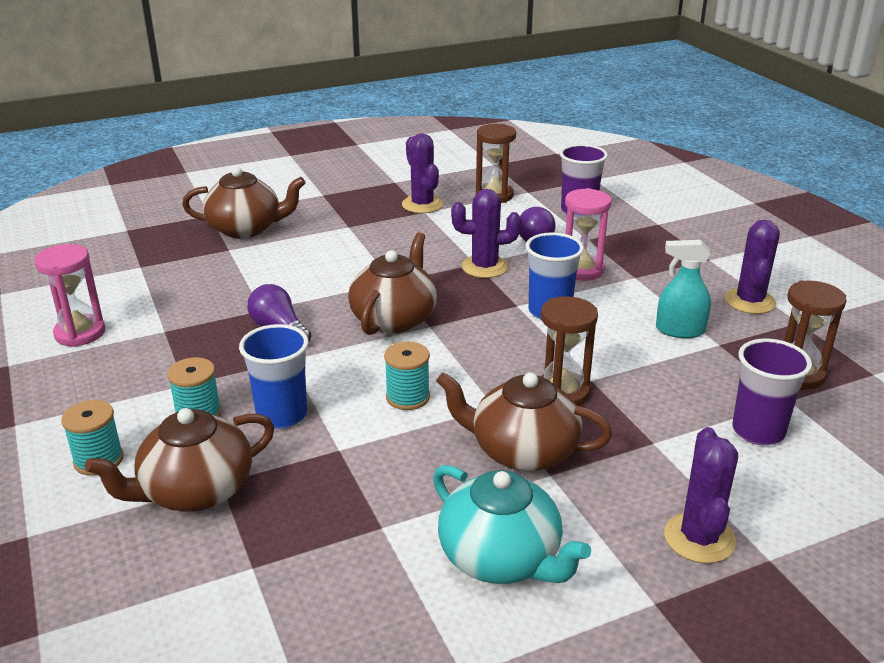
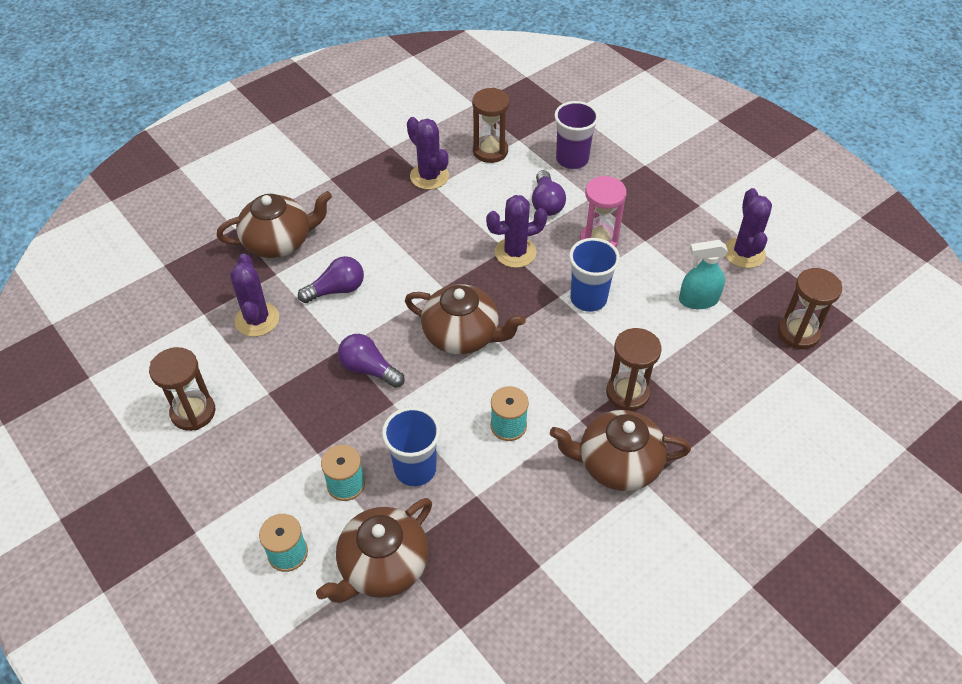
camera: 15 degrees left, 20 degrees up
pink hourglass [34,244,105,347] -> brown hourglass [149,347,215,431]
brown teapot [348,232,437,335] -> brown teapot turned 105 degrees clockwise [405,284,526,354]
turquoise teapot [433,465,591,584] -> none
purple cactus [664,427,738,563] -> purple cactus moved to [230,254,279,337]
purple cup [732,339,812,445] -> none
none -> purple light bulb [298,256,364,303]

